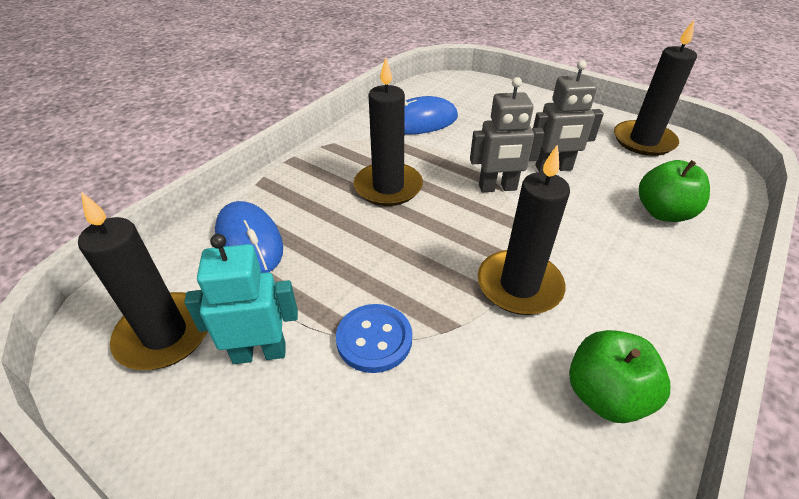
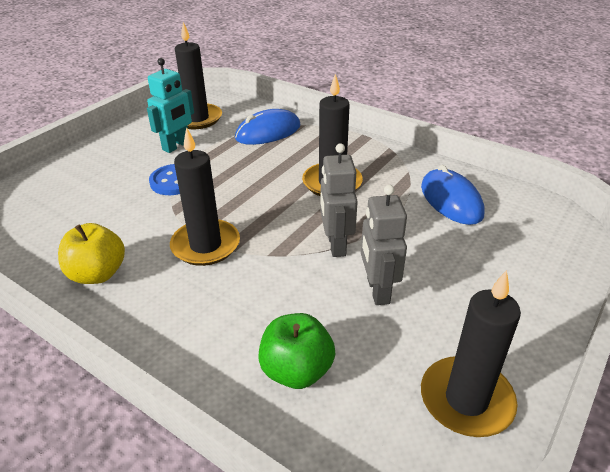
camera: 90 degrees right, 5 degrees down
turquoise robot [184,234,298,364] -> turquoise robot turned 45 degrees clockwise [147,58,194,153]
green apple [569,330,670,423] -> yellow apple [58,223,125,284]

